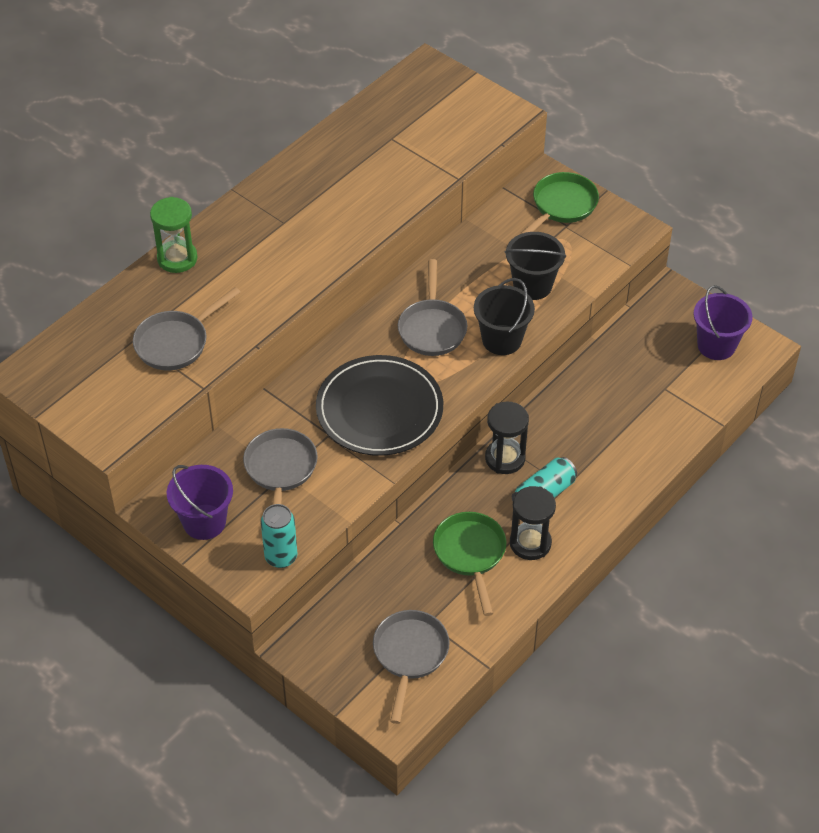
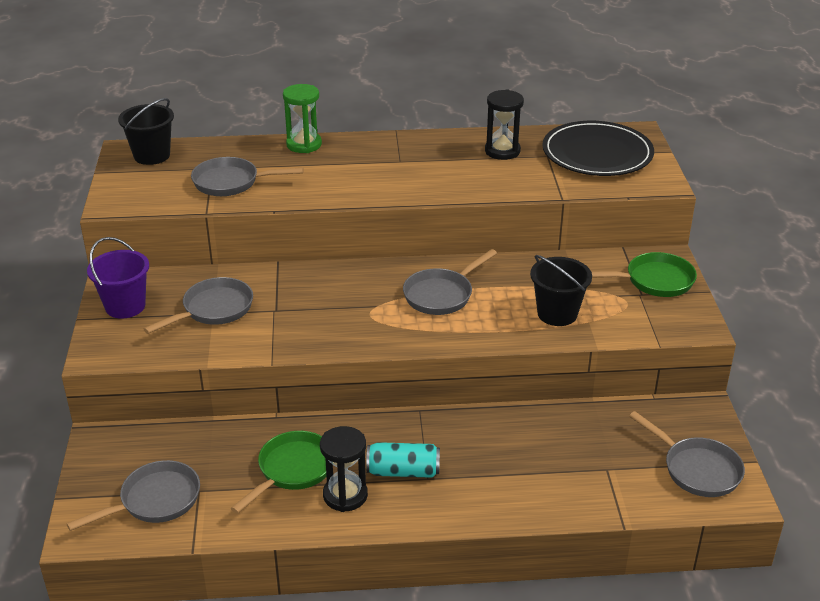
camera: 45 degrees right, 15 degrees down
turquoise can [261,504,297,568] -> none
black plate [316,355,443,456] -> black plate moved to [542,121,654,176]
black bucket [474,278,535,355] -> black bucket moved to [118,98,174,165]
black hourglass [485,402,529,474] -> black hourglass moved to [485,90,524,160]
purple bucket [693,285,752,360] -> grey pan [629,411,745,497]

